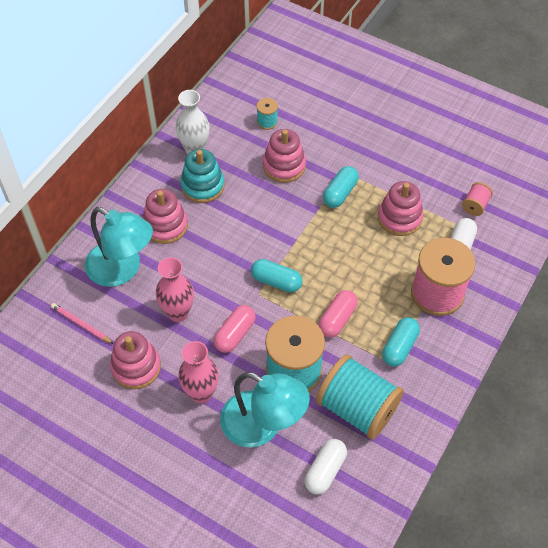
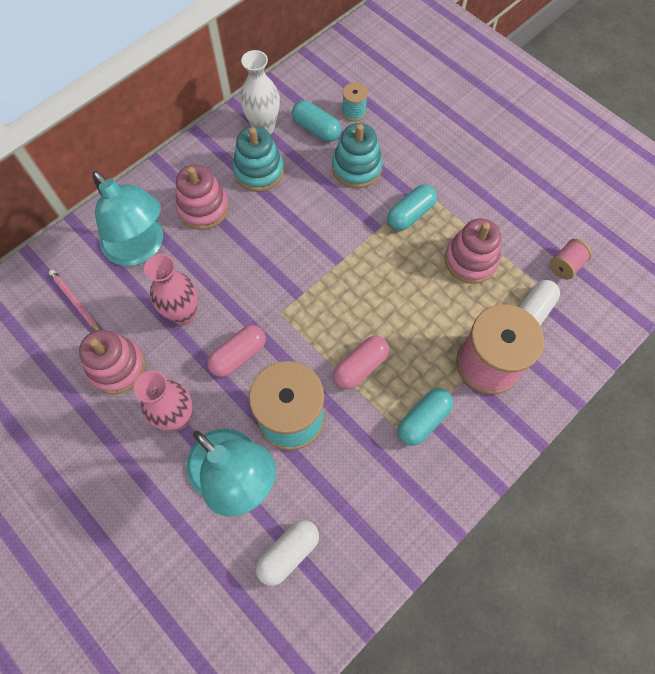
camera: 15 degrees right, 10 degrees up
turquoise capsule [251,259,302,293] -> turquoise capsule moved to [292,100,341,142]
pink stacking toy [263,129,306,183] -> turquoise stacking toy [332,123,383,188]
turquoise spool [316,354,404,440] -> none

